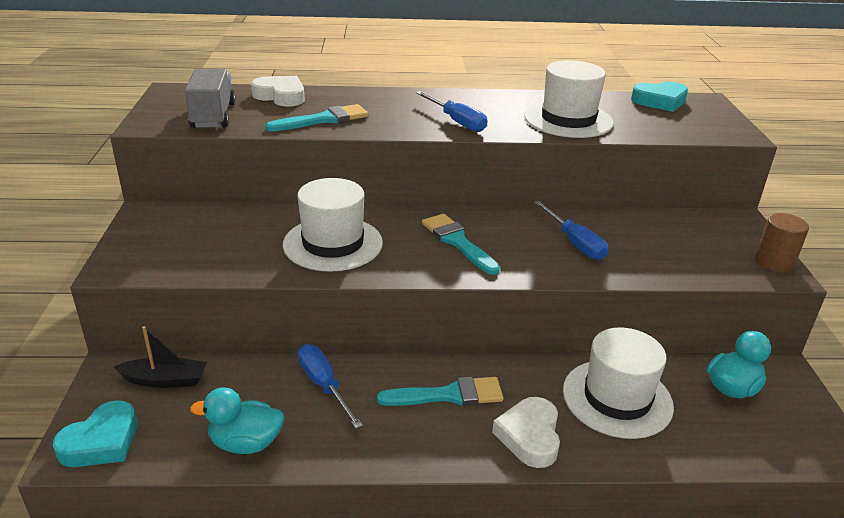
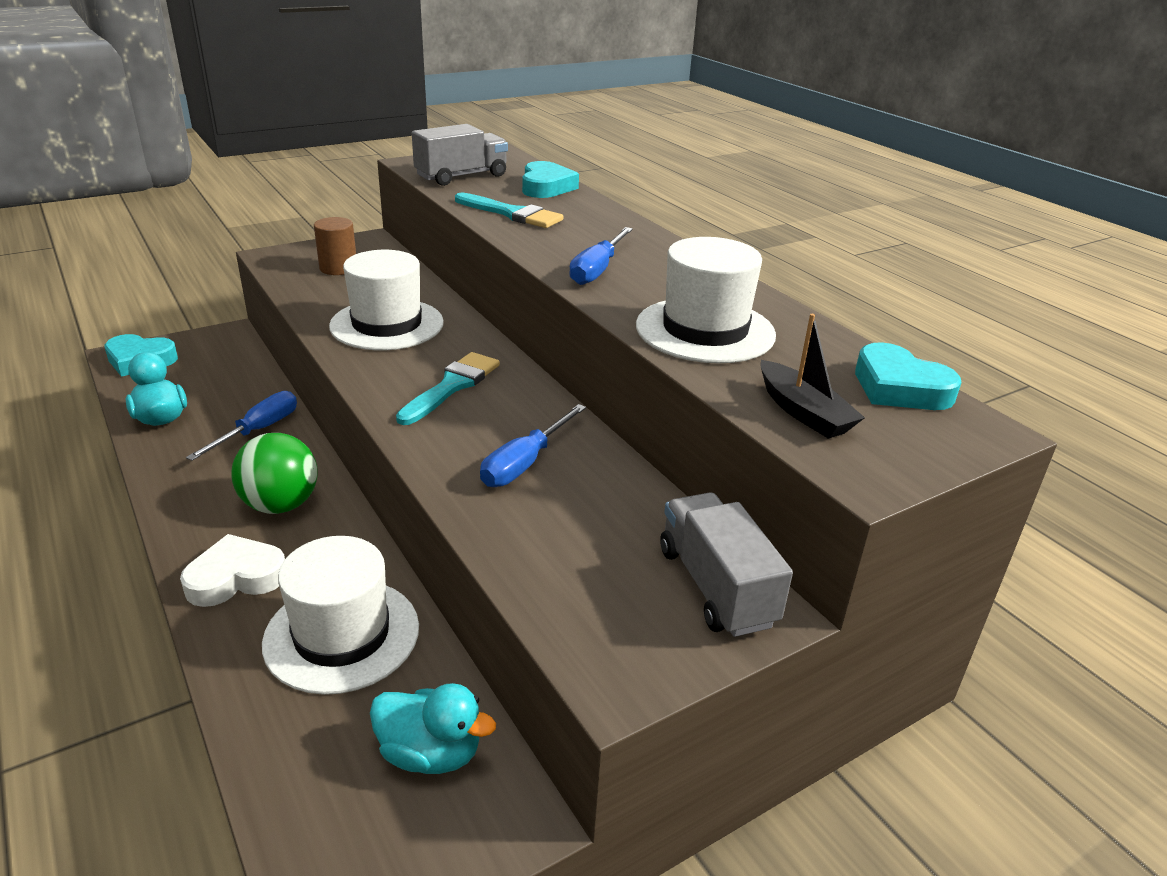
camera: 60 degrees right, 0 degrees up
black boat [113,326,207,388] -> black boat moved to [761,314,865,439]
white heart [251,76,305,107] -> turquoise heart [522,161,579,198]
turquoise brush [377,377,504,406] -> green ball [231,433,318,514]
brown cylinder [755,213,809,272] -> brown cylinder moved to [314,217,356,275]
none -> grey truck [660,493,793,637]

